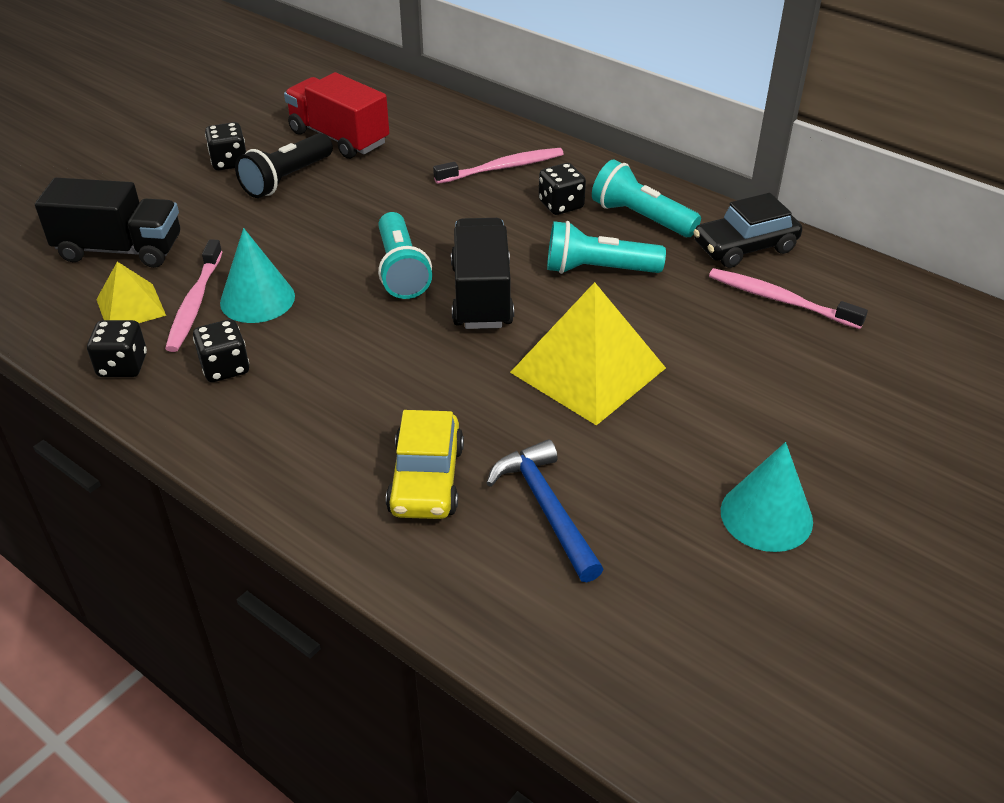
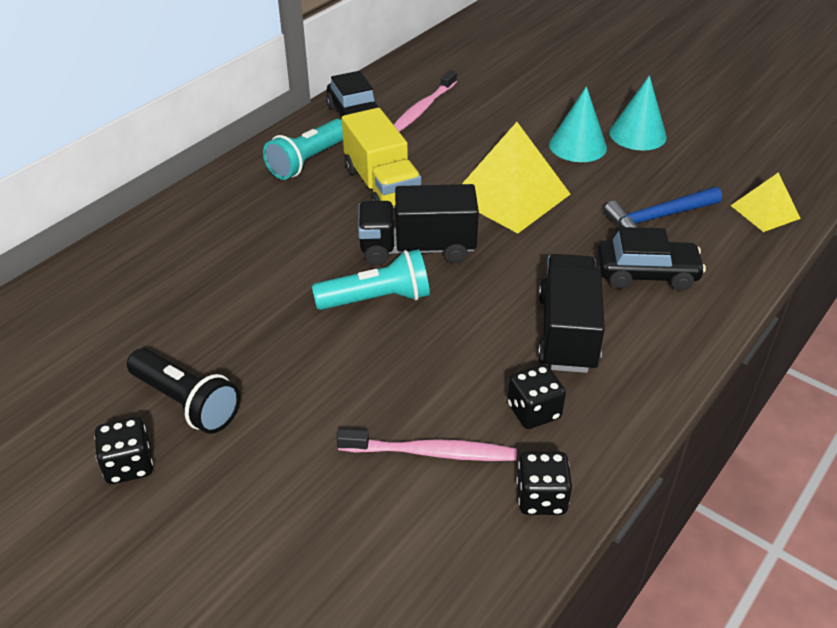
camera: 90 degrees left, 0 degrees up
black truck [35,178,180,268] -> black truck moved to [538,254,605,373]
yellow pyramid [96,262,166,323] -> yellow pyramid moved to [730,172,801,232]
turquoise cone [220,228,295,323] -> turquoise cone moved to [549,86,607,162]
red truck [284,72,389,159] -> none
yellow car [386,410,464,519] -> black car [597,227,706,291]
pink toothbrush [433,148,564,184] -> none
black dice [539,163,586,215] -> none
turquoise flashlight [547,221,666,274] -> yellow truck [342,108,421,208]

